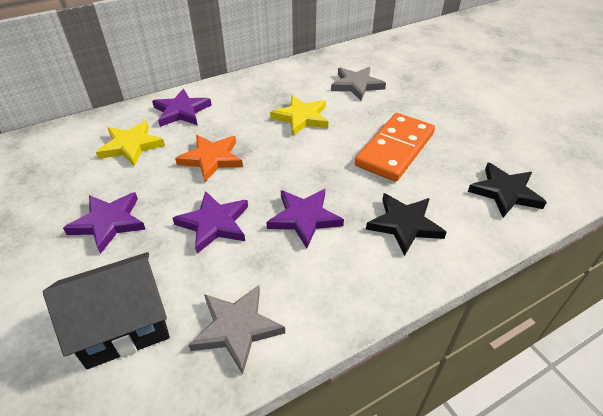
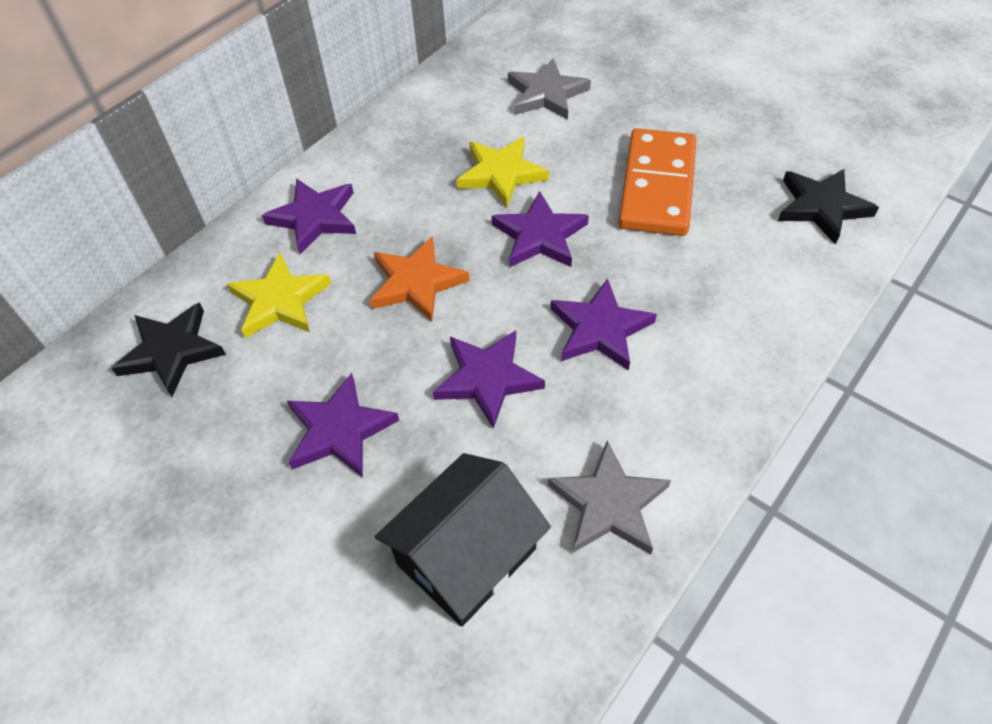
camera: 20 degrees left, 10 degrees up
black star [366,193,447,256] -> black star moved to [111,302,226,397]
none -> purple star [492,191,589,267]

